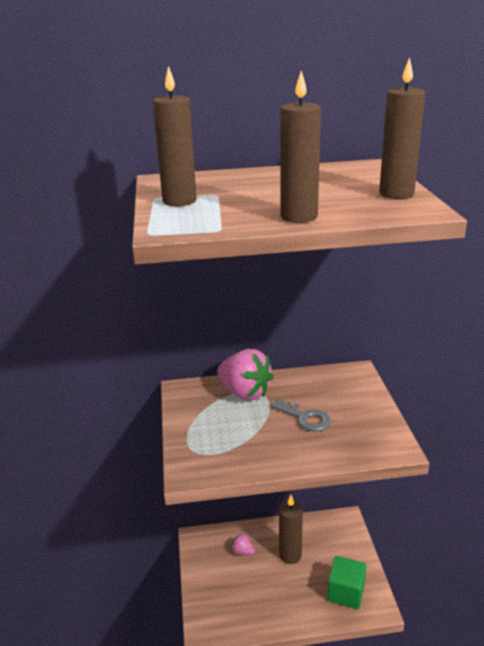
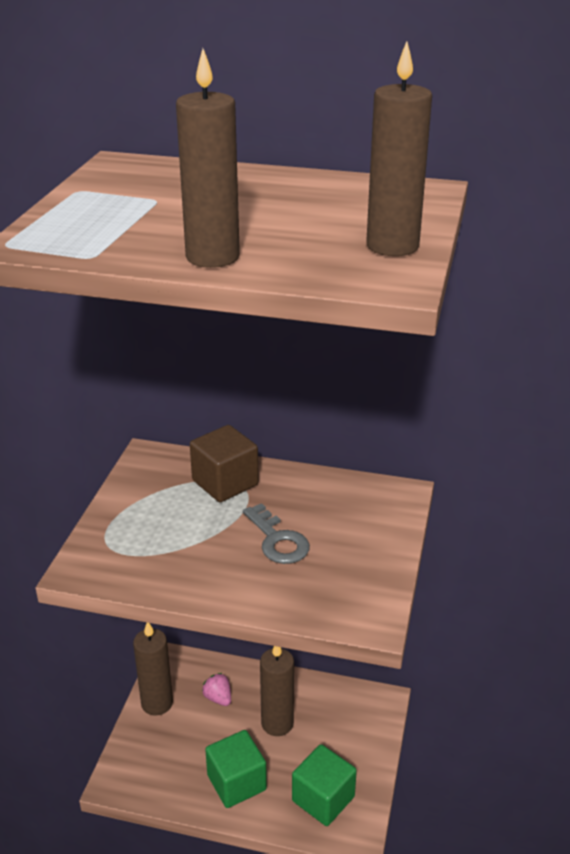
camera: 20 degrees right, 5 degrees up
brown candle [153,66,197,206] -> brown candle moved to [133,623,173,715]
pink strawberry [217,349,274,400] -> brown cube [190,425,259,502]
none -> green cube [205,730,267,808]

